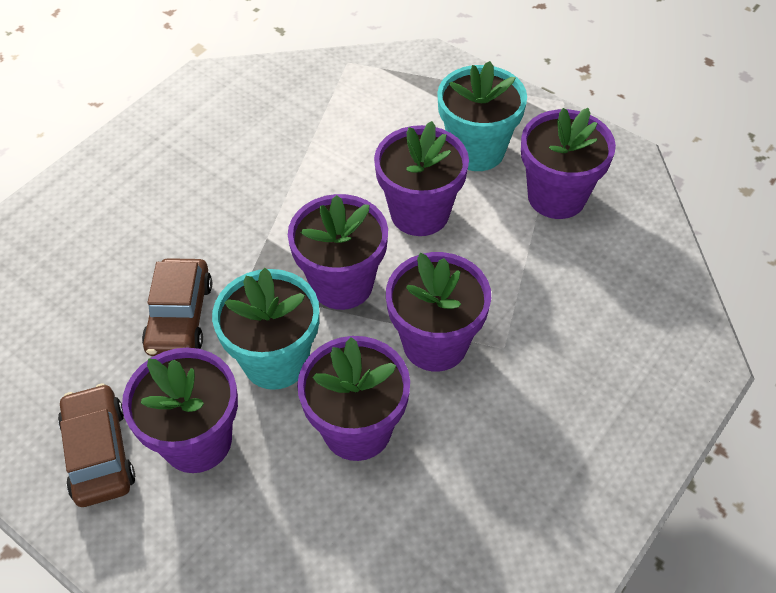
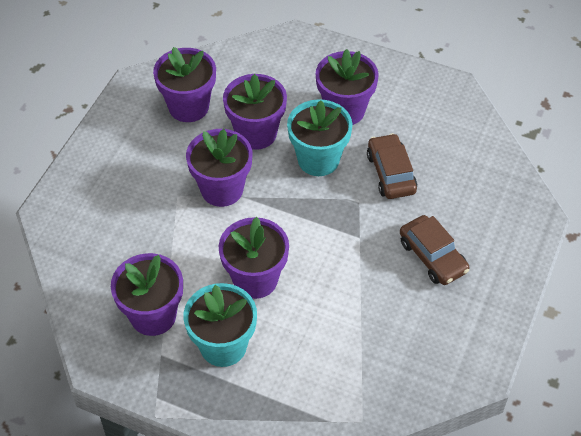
camera: 165 degrees right, 0 degrees up
brown car [58,383,135,507] -> brown car moved to [400,215,469,285]
purple flower pot [288,194,388,310] -> purple flower pot moved to [153,47,216,122]

